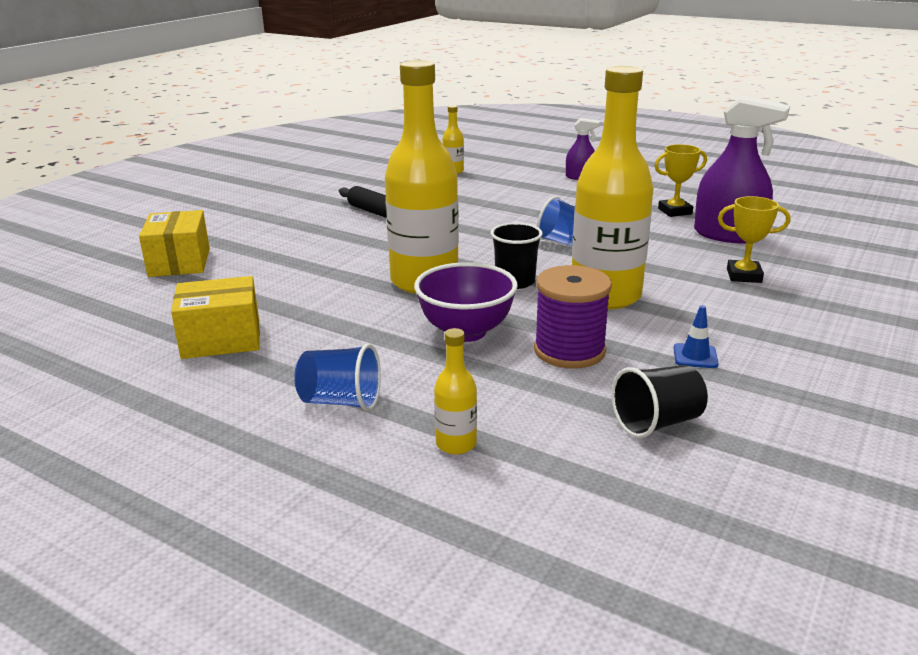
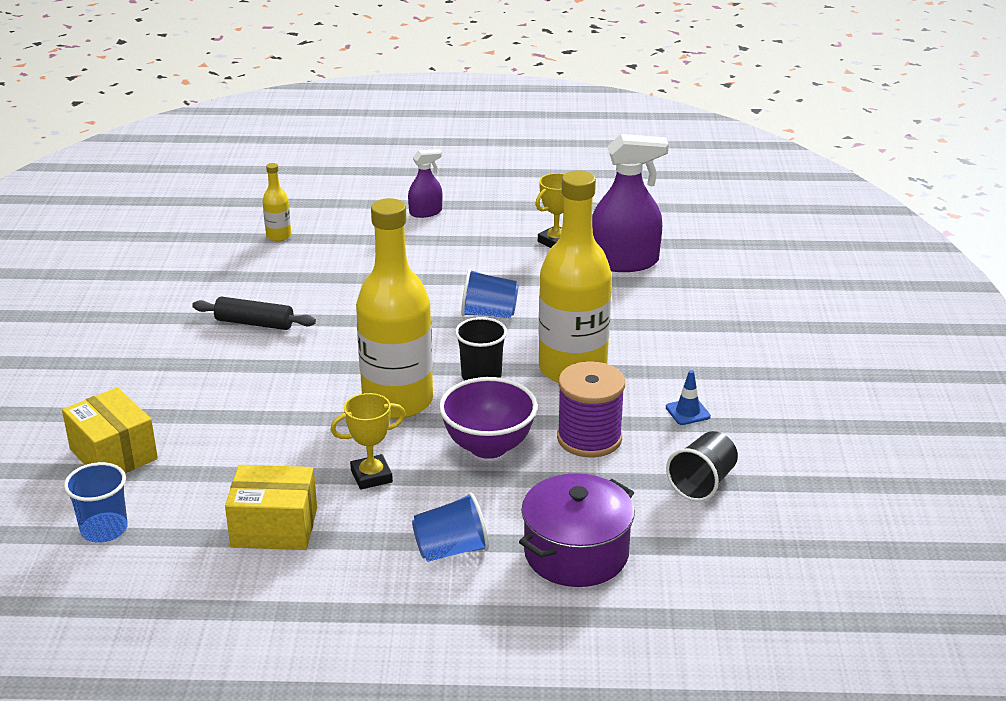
camera: 30 degrees left, 5 degrees up
yellow box [171,276,260,359] -> yellow box turned 45 degrees clockwise [225,465,317,550]
yellow bottle [434,328,477,455] -> purple pot [519,473,635,587]
yellow trophy [718,196,790,283] -> yellow trophy moved to [330,393,406,490]
none -> blue cup [64,462,128,543]

